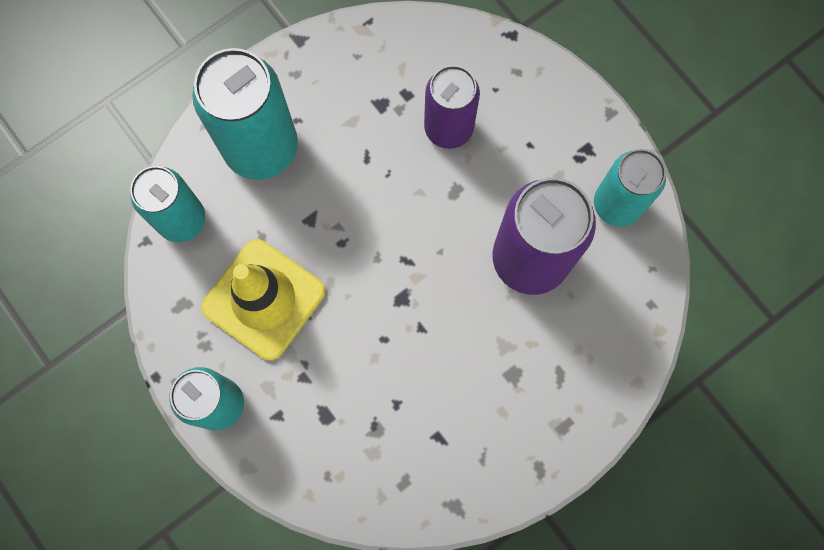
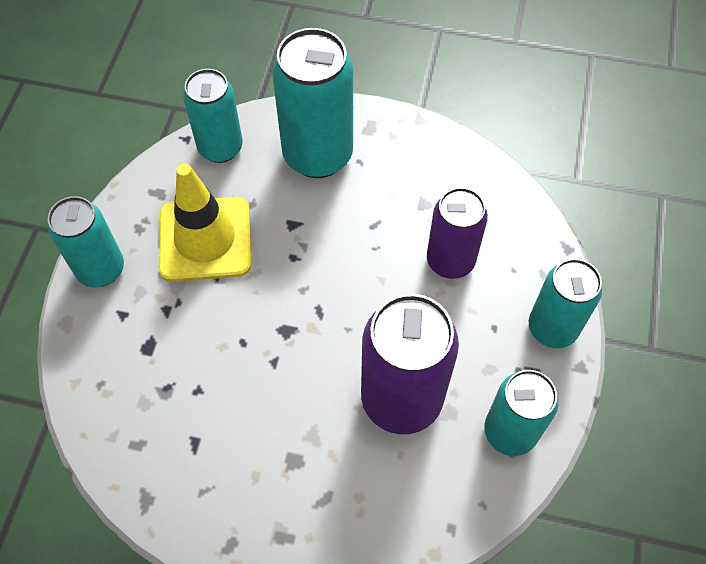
camera: 50 degrees right, 15 degrees down
none -> turquoise can [529,259,602,348]

